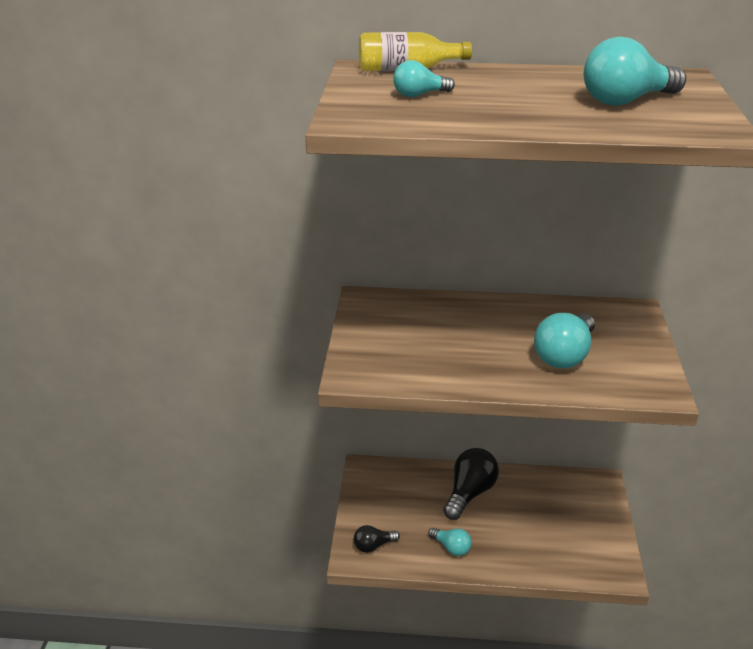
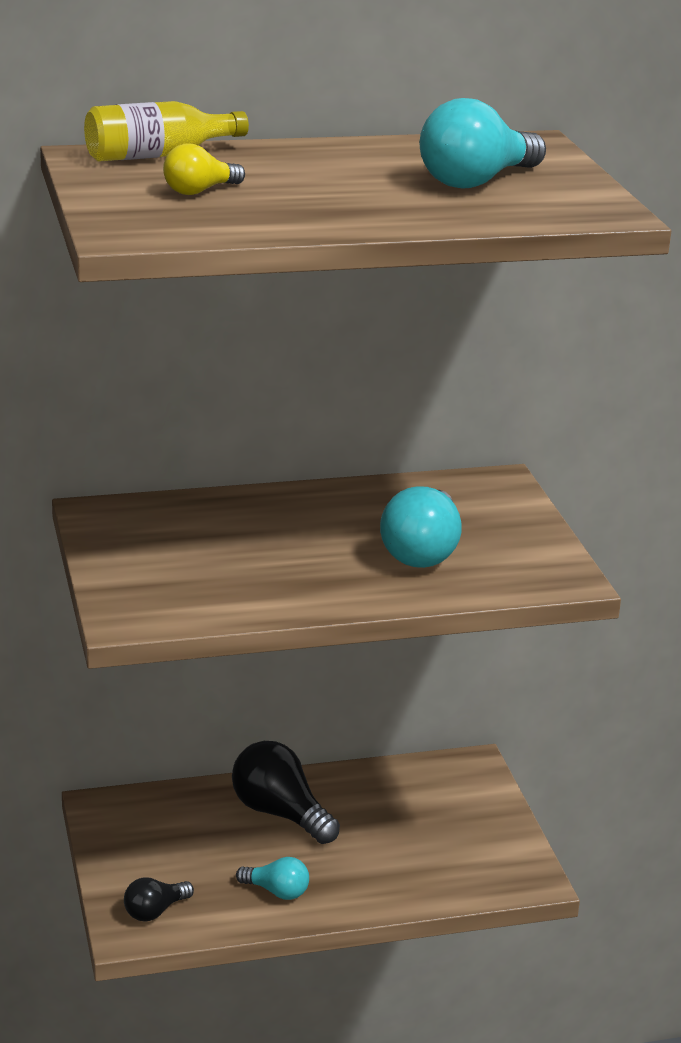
camera: 20 degrees left, 5 degrees down
turquoise light bulb [393,60,455,97] -> yellow light bulb [163,143,245,195]
black light bulb [443,448,499,520] -> black light bulb turned 60 degrees counterclockwise [232,741,340,844]

